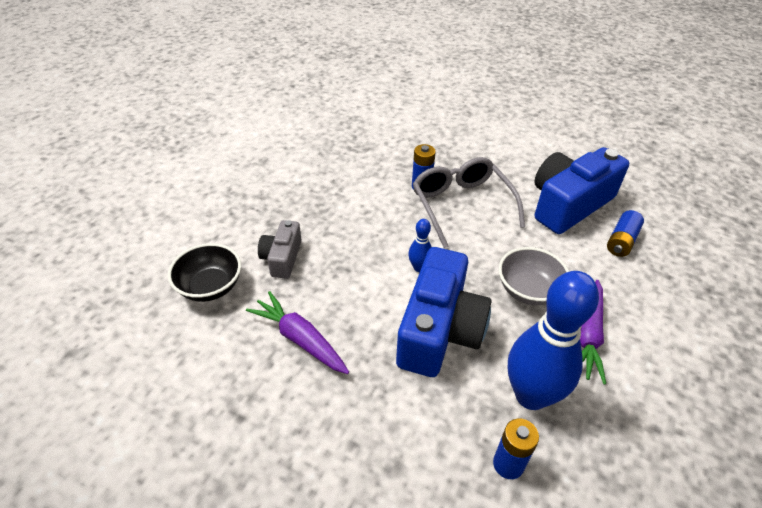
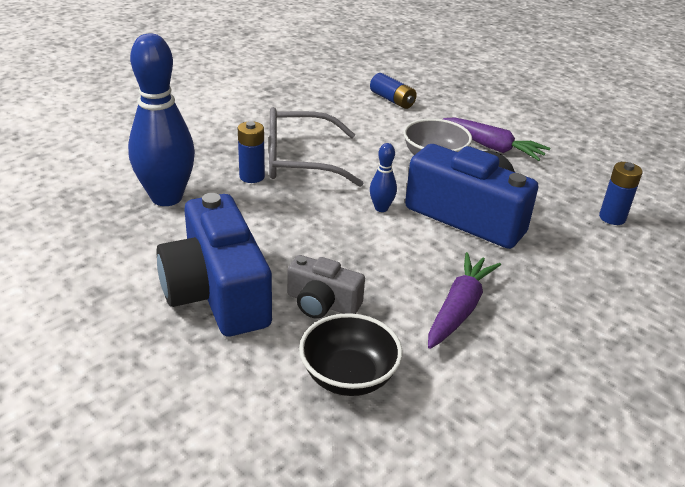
camera: 75 degrees left, 10 degrees down
purple carrot [246,291,349,374] -> purple carrot turned 150 degrees clockwise [428,252,501,349]
blue bowling pin [508,271,599,410] -> blue bowling pin moved to [128,33,195,206]
blue camera [534,147,629,234] -> blue camera moved to [156,193,272,336]

